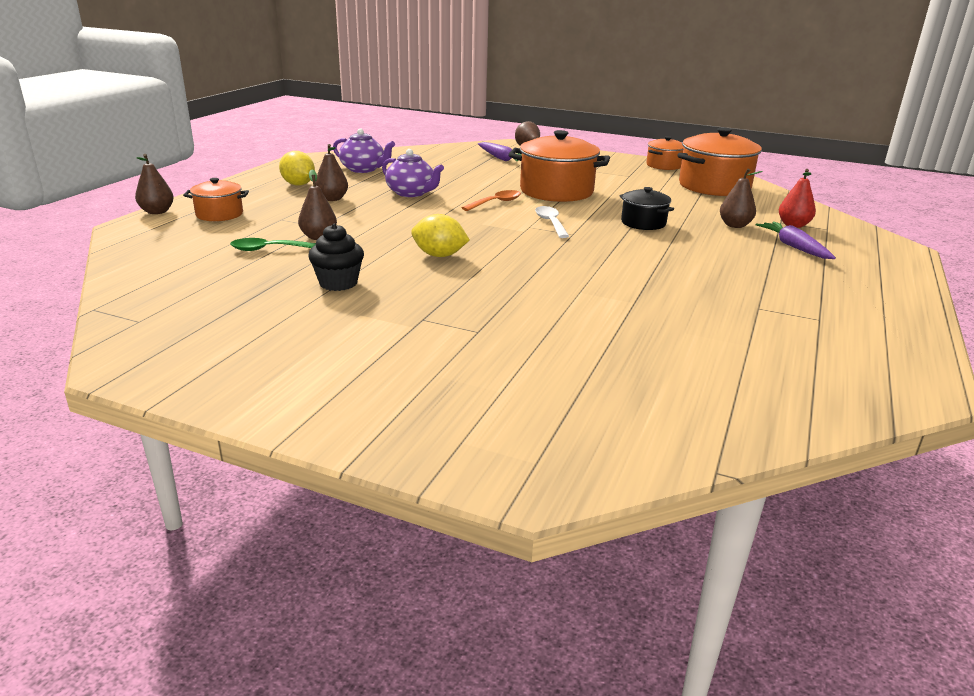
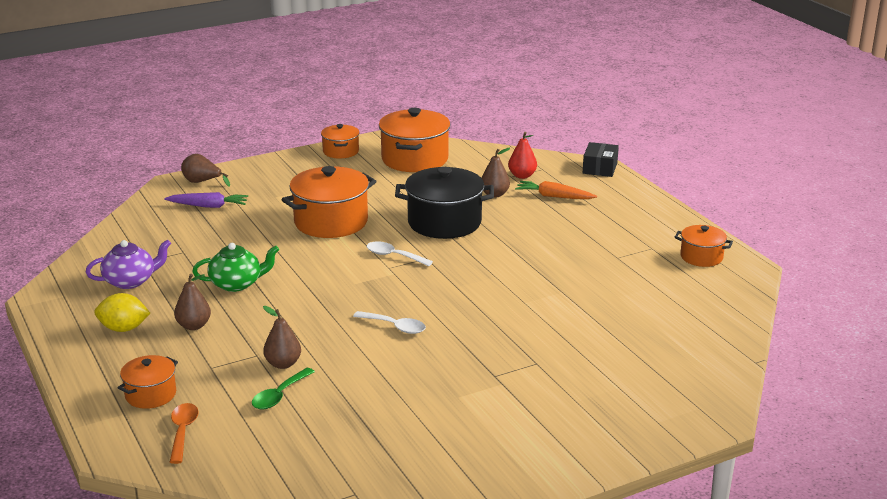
camera: 50 degrees left, 0 degrees up
brown pear [135,154,174,214] -> none
black cupcake [308,224,364,291] -> none
purple teapot [382,149,444,197] -> green teapot [192,243,279,292]
yellow lemon [411,214,470,257] -> white spoon [353,311,426,334]
orange spoon [462,190,521,211] -> orange spoon moved to [170,403,198,464]
black pot [620,187,674,230] -> black pot [395,167,494,239], size x1.83
purple carrot [756,222,836,259] -> orange carrot [515,181,597,199]
none -> black box [583,142,619,177]
none -> orange pot [675,225,733,267]

